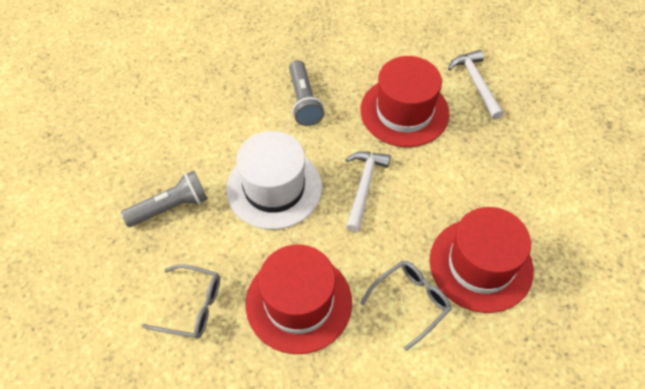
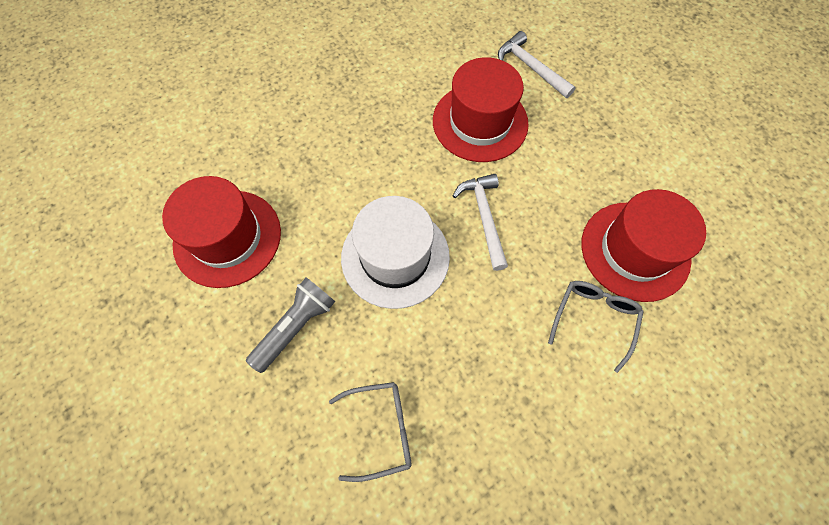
camera: 25 degrees left, 10 degrees up
red hat [245,244,352,354] -> red hat moved to [162,176,281,288]
grey flashlight [289,60,324,126] -> none

